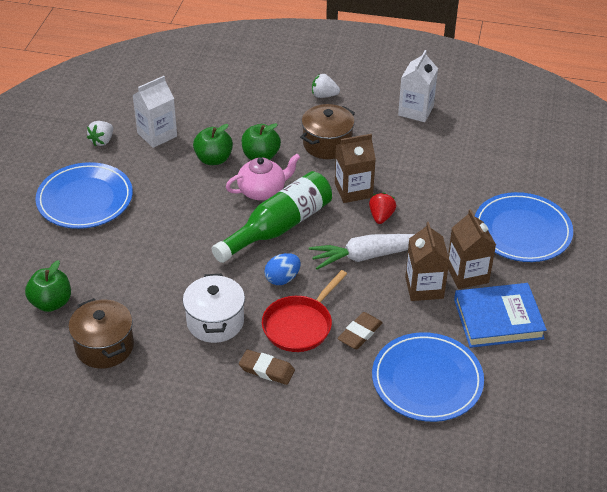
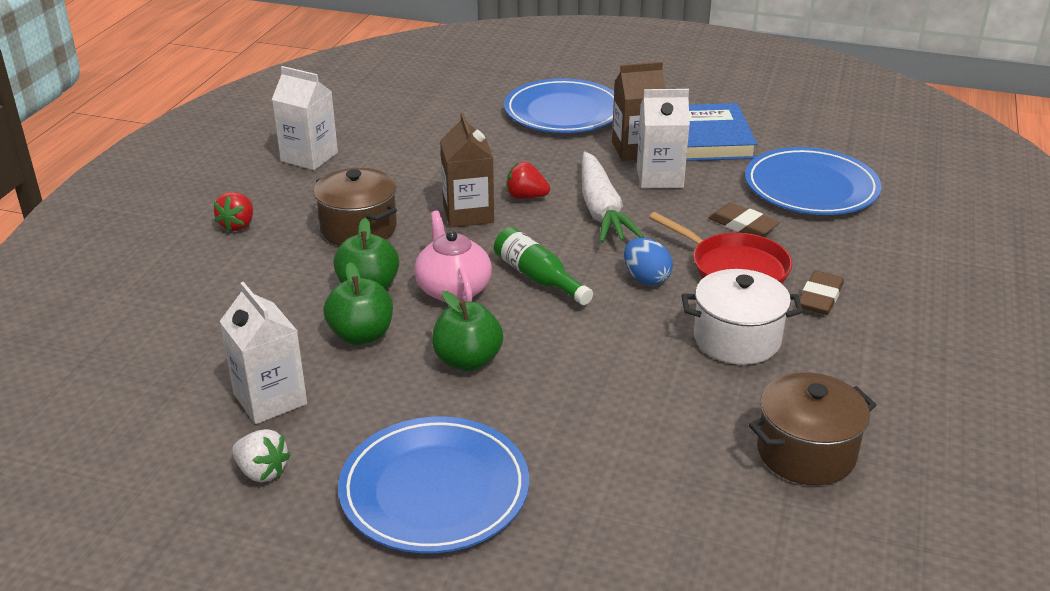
camera: 85 degrees left, 10 degrees down
green apple [25,260,71,312] -> green apple moved to [432,291,503,371]
green bottle [212,171,332,263] -> green bottle [494,227,593,305], size x0.59
white strawberry [312,74,340,98] -> red strawberry [214,192,253,232]
brown carton [405,222,449,301] -> white carton [637,89,690,188]

